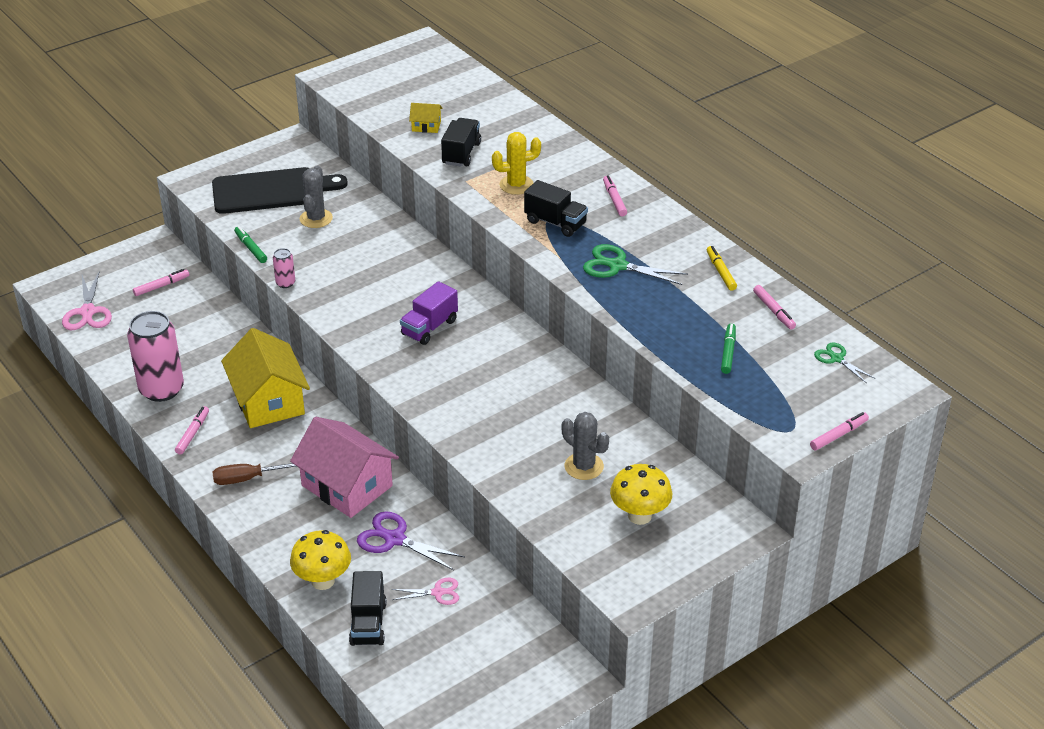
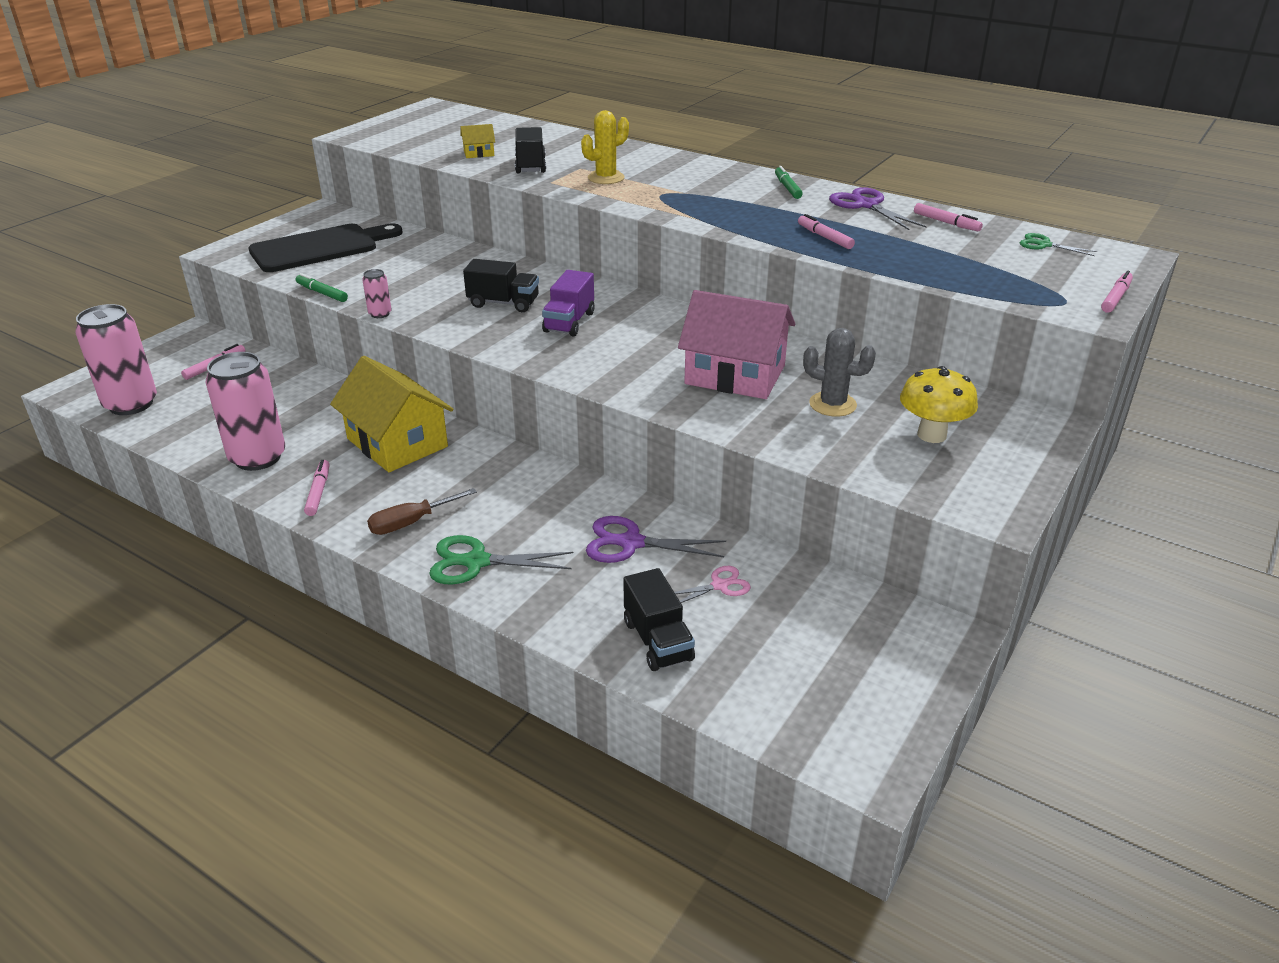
camera: 20 degrees left, 5 degrees down
pink scissors [62,271,112,330] -> pink can [75,304,157,415]
pink house [290,417,399,518] -> pink house moved to [678,290,795,399]
yellow mushroom [290,530,351,590] -> none
grey cactus [300,165,333,228] -> none
black truck [524,180,588,237] -> black truck moved to [463,259,539,312]
green scissors [583,244,688,285] -> green scissors moved to [429,535,573,585]
pink marker [603,175,627,216] -> pink marker moved to [798,214,855,249]
yellow marker [707,246,737,291] -> purple scissors [829,187,927,230]
green marker [721,323,736,374] -> green marker moved to [775,166,803,199]

